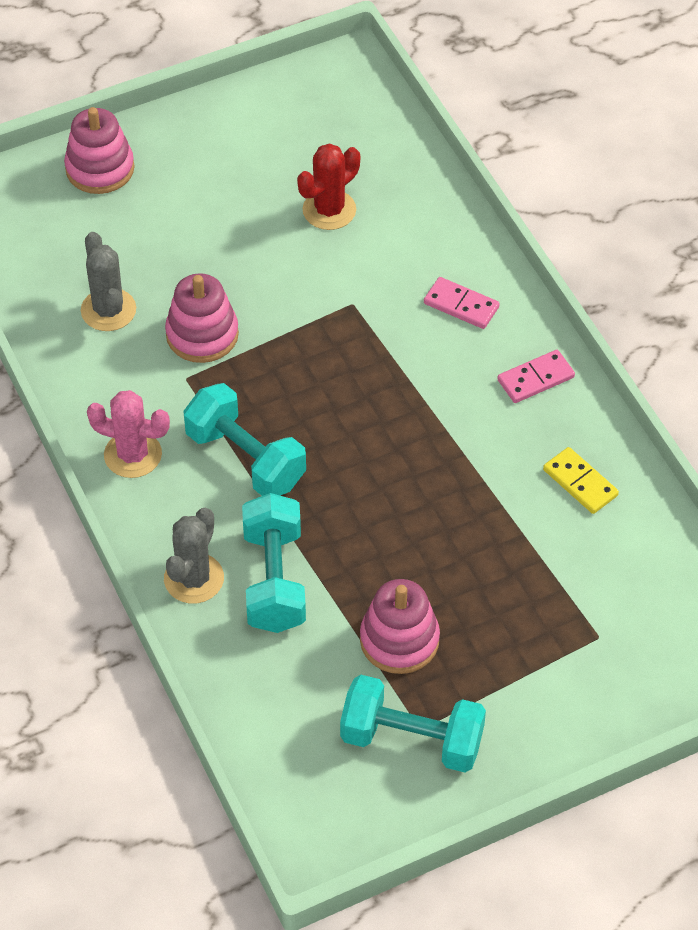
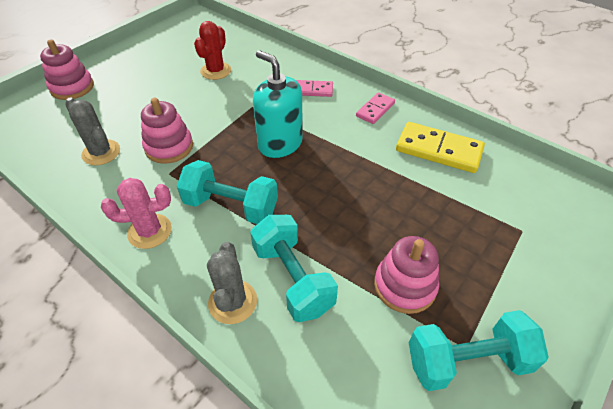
camera: 25 degrees left, 5 degrees down
yellow domino [543,447,619,514] -> yellow domino [396,122,485,173], size x1.72
none -> turquoise soap dispenser [253,50,303,158]

